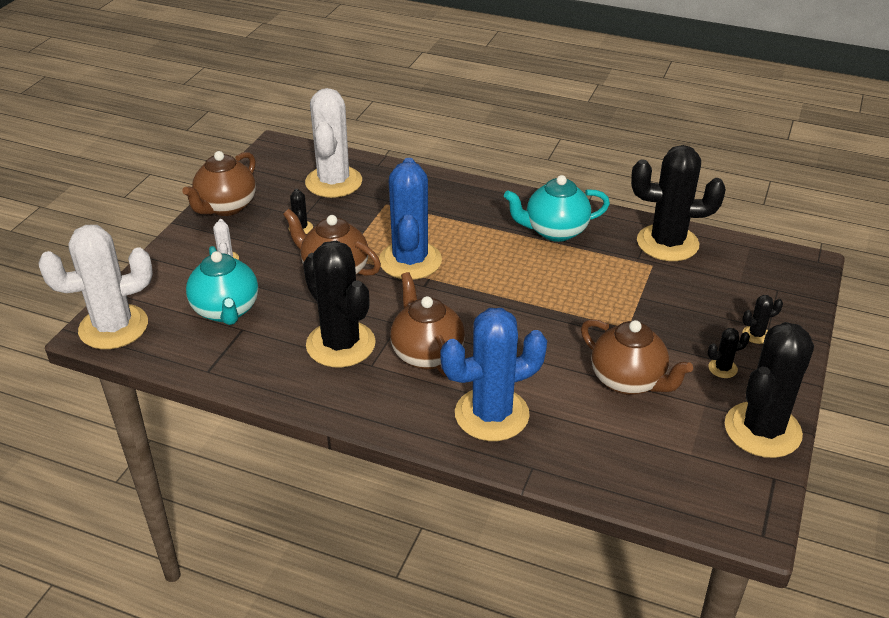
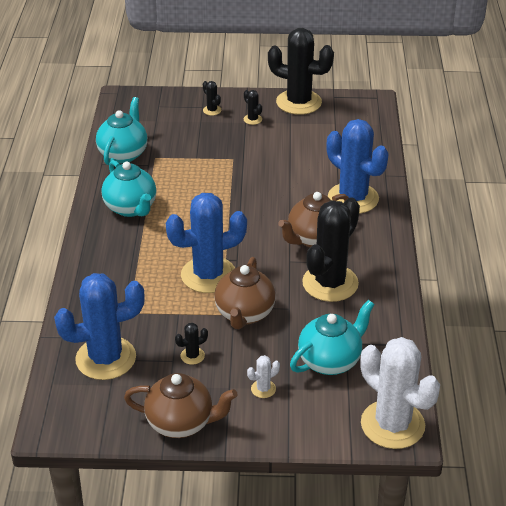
camera: 110 degrees left, 0 degrees up
white cactus [305,88,362,198] -> blue cactus [54,273,145,380]
brown teapot [581,319,693,395] -> none
black cactus [631,145,726,261] -> turquoise teapot [96,97,147,165]

